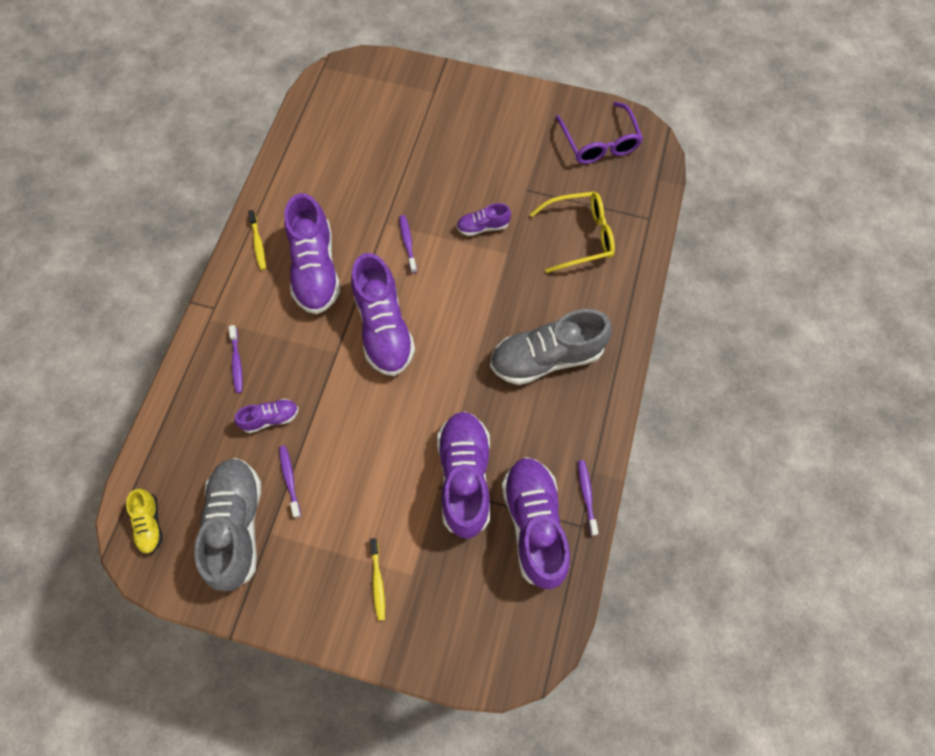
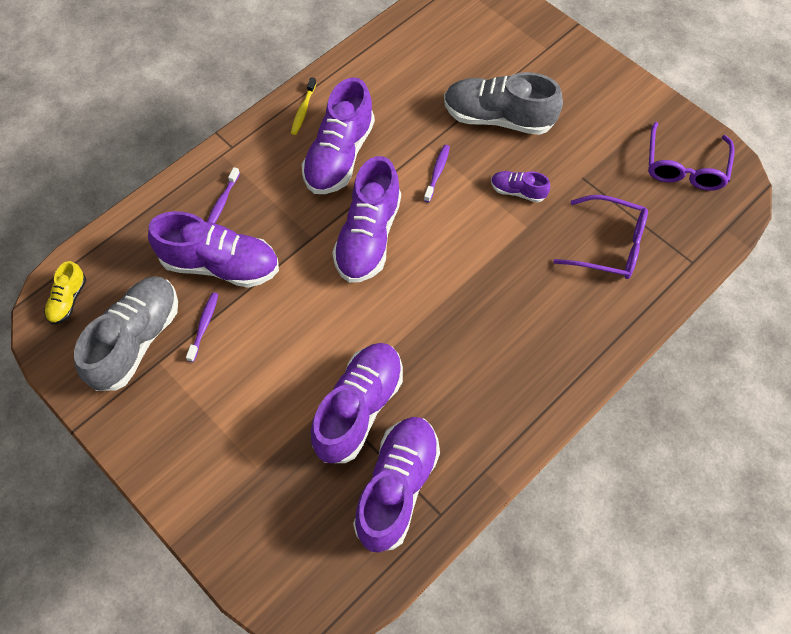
camera: 30 degrees right, 5 degrees down
purple shoe [235,399,299,433] -> purple shoe [148,211,279,288], size x2.04
yellow toothbrush [370,538,385,621] -> none
grey shoe [490,309,612,385] -> grey shoe moved to [444,72,563,135]
yellow glasses [530,191,615,273] -> purple glasses [553,195,648,279]
purple toothbrush [578,460,598,536] -> none

